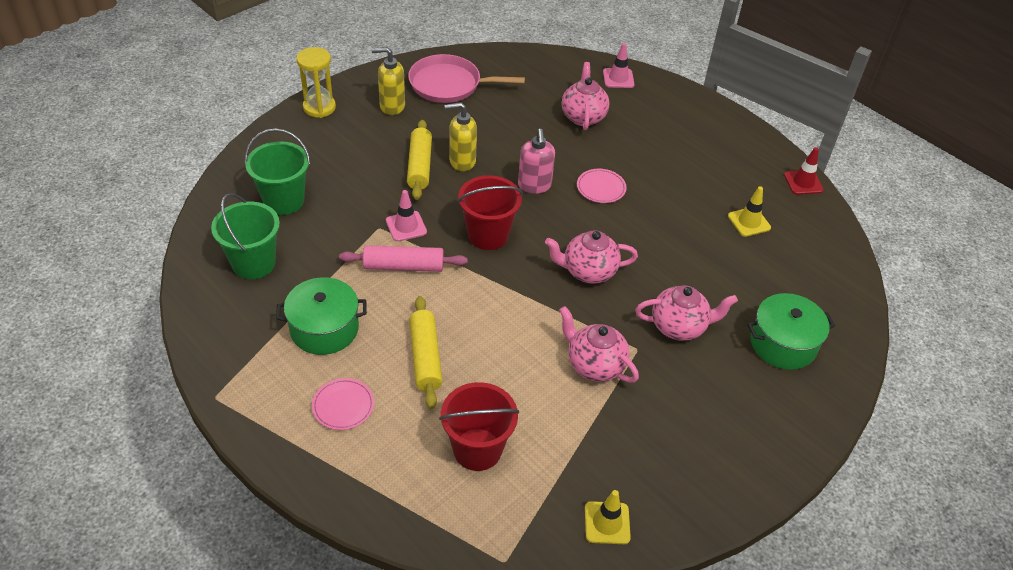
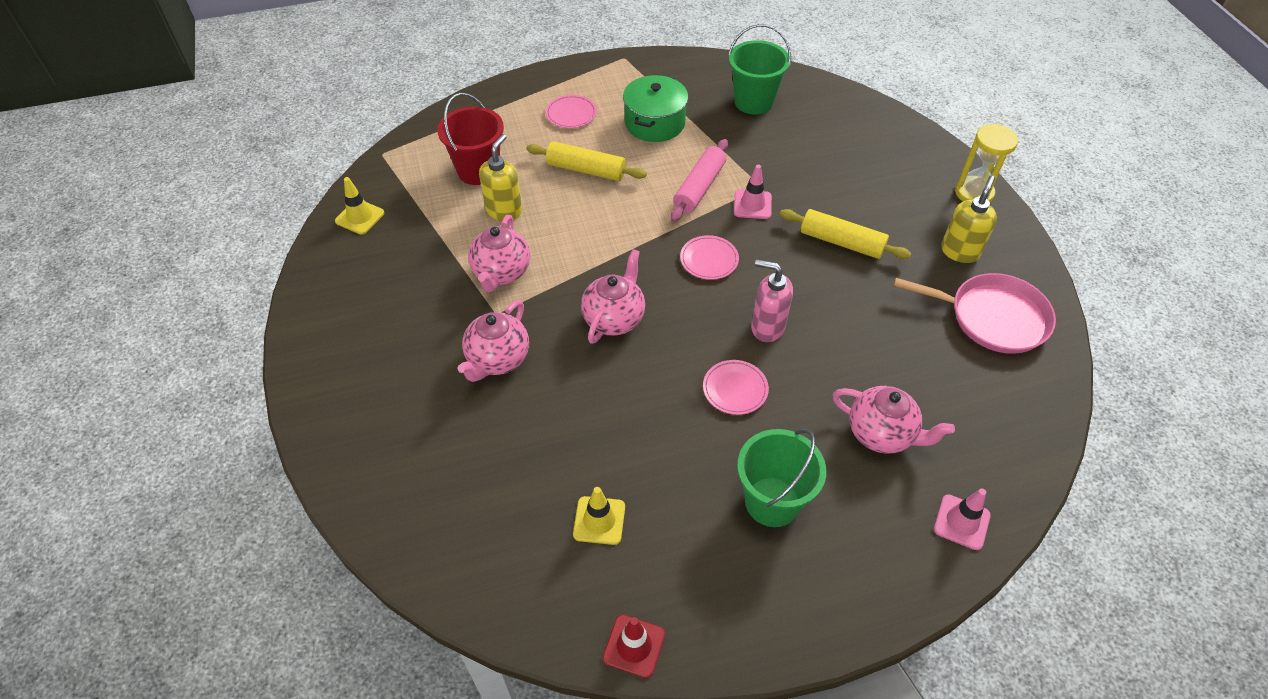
camera: 120 degrees right, 5 degrees up
green bucket [245,128,310,215] -> green bucket moved to [737,429,826,527]
pink pan [408,54,525,103] -> pink pan turned 75 degrees clockwise [893,273,1056,354]
yellow soap dispenser [444,102,477,171] -> yellow soap dispenser moved to [479,134,522,221]
red bucket [457,175,523,250] -> pink plate [680,235,739,280]
pink teapot [559,306,639,383] -> pink teapot turned 120 degrees clockwise [468,215,530,292]
green pot [747,293,835,370] -> none

